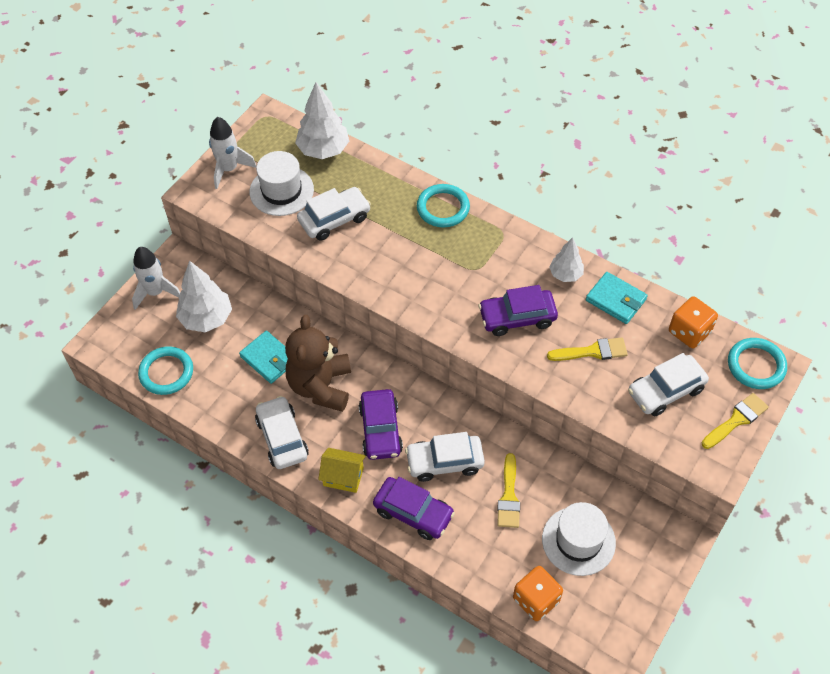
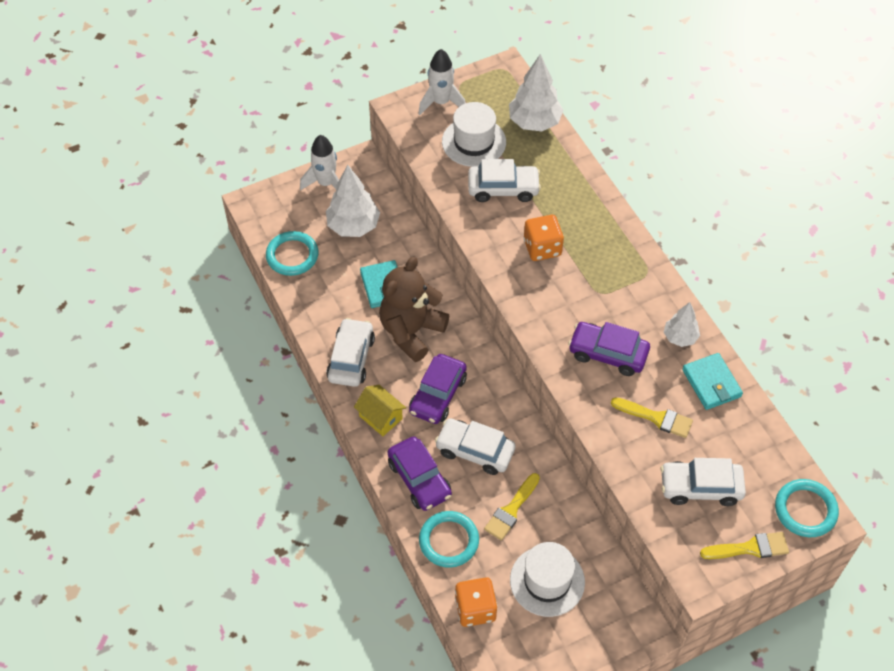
camera: 30 degrees right, 0 degrees up
turquoise ring [417,184,470,228] -> turquoise ring moved to [419,511,479,568]
orange dice [669,296,718,348] -> orange dice moved to [524,215,564,261]

